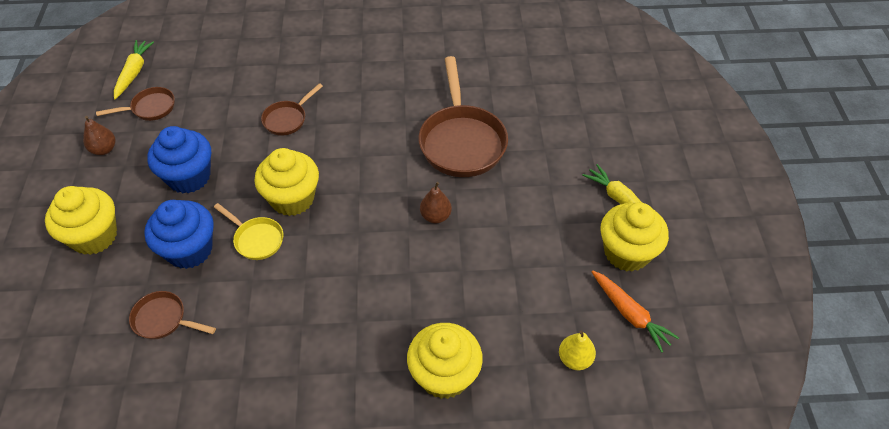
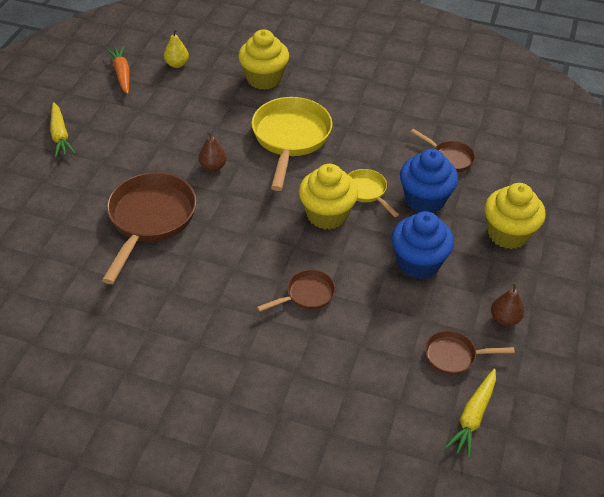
camera: 160 degrees left, 5 degrees down
yellow cupcake [600,202,669,272] -> none
none -> yellow pan [251,97,332,191]

